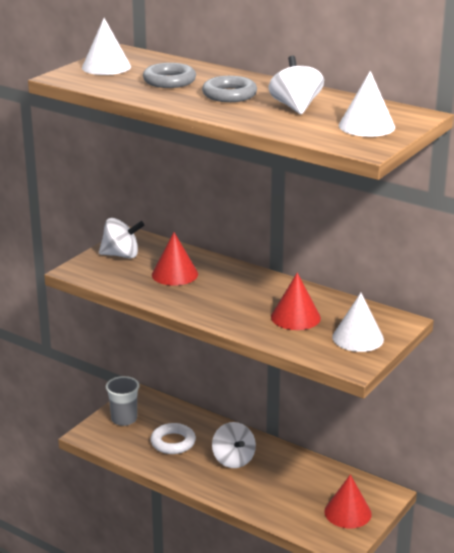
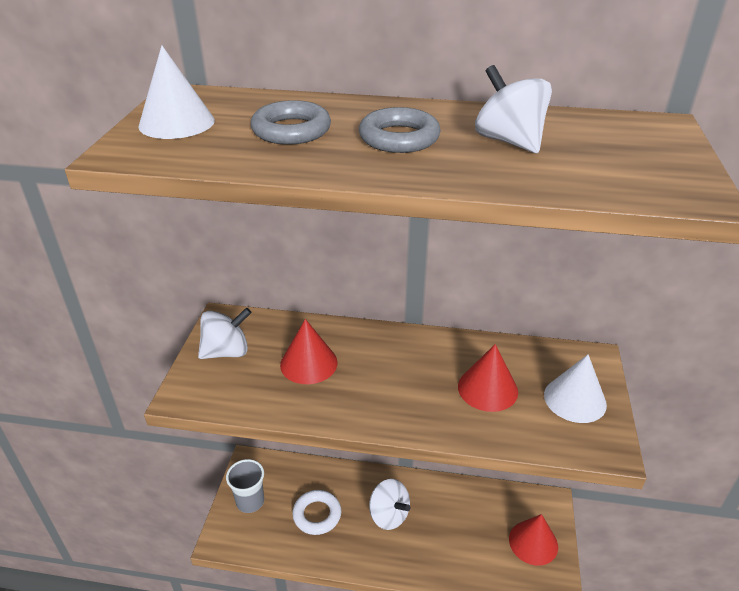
camera: 25 degrees left, 10 degrees up
white cone [339,71,395,137] -> none

